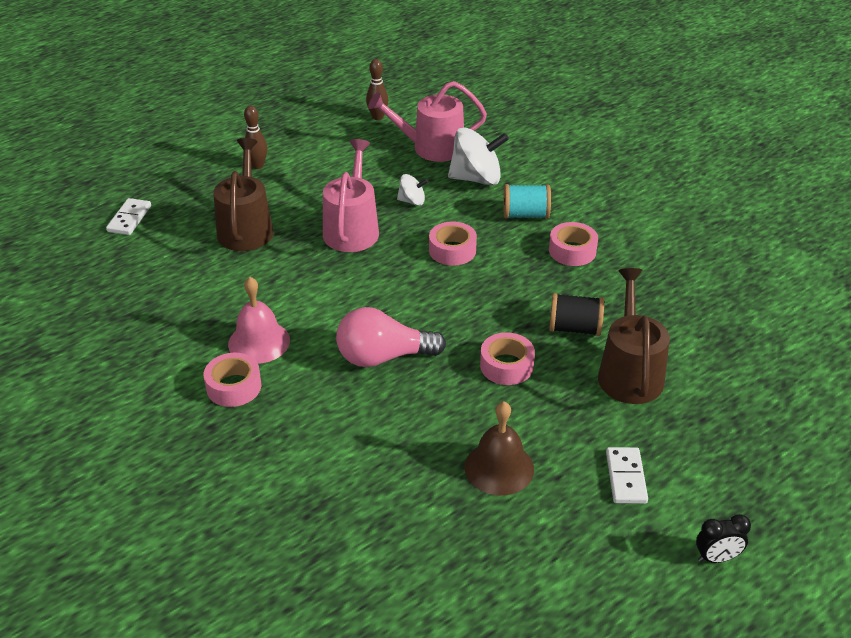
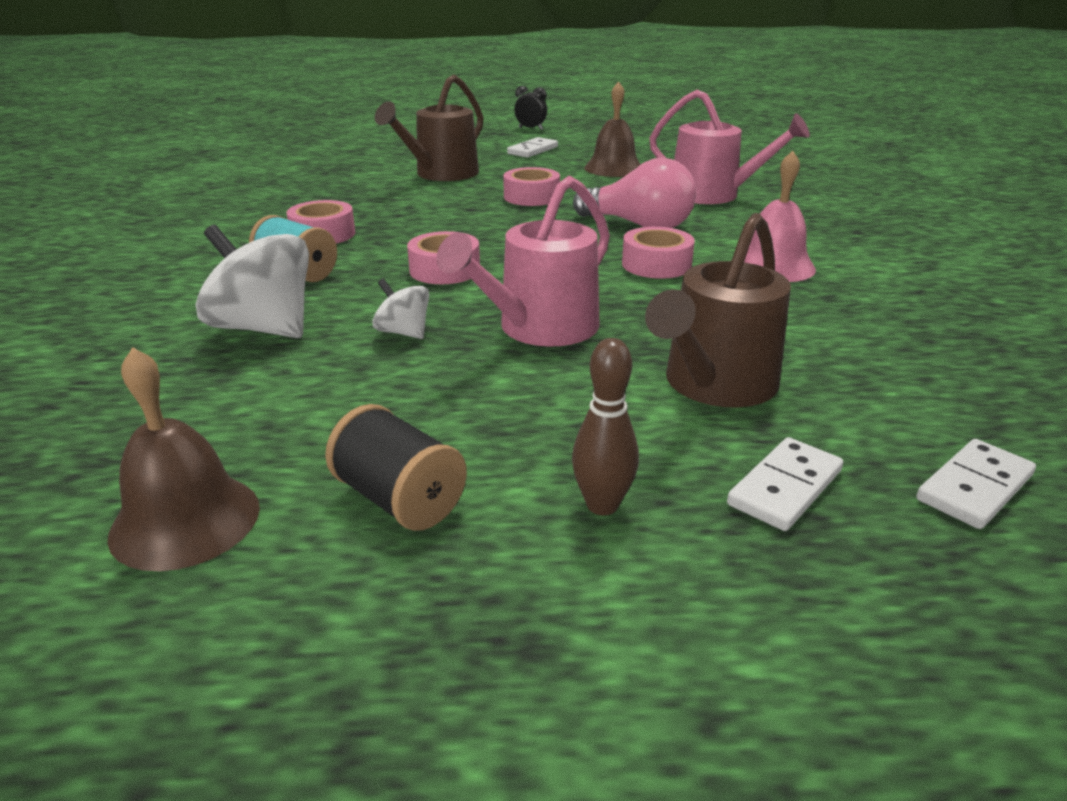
camera: 145 degrees left, 10 degrees down
pink tape [204,353,261,407] -> pink tape moved to [622,227,695,279]
brown bowling pin [366,59,388,120] -> brown bell [107,347,260,571]
pink watering can [368,81,487,162] -> pink watering can moved to [649,90,810,204]
black spool [549,293,604,336] -> black spool moved to [325,404,467,531]
none -> white domino [727,437,843,531]

